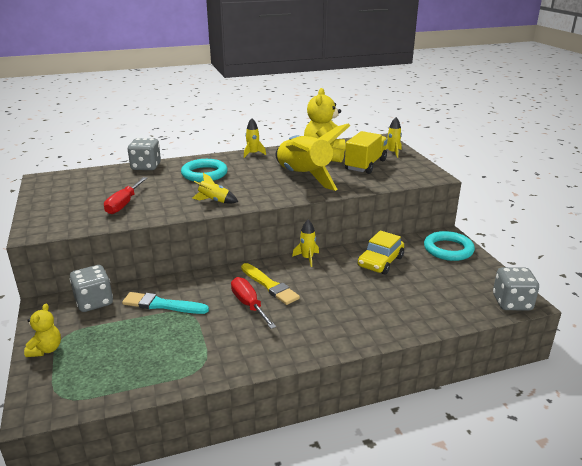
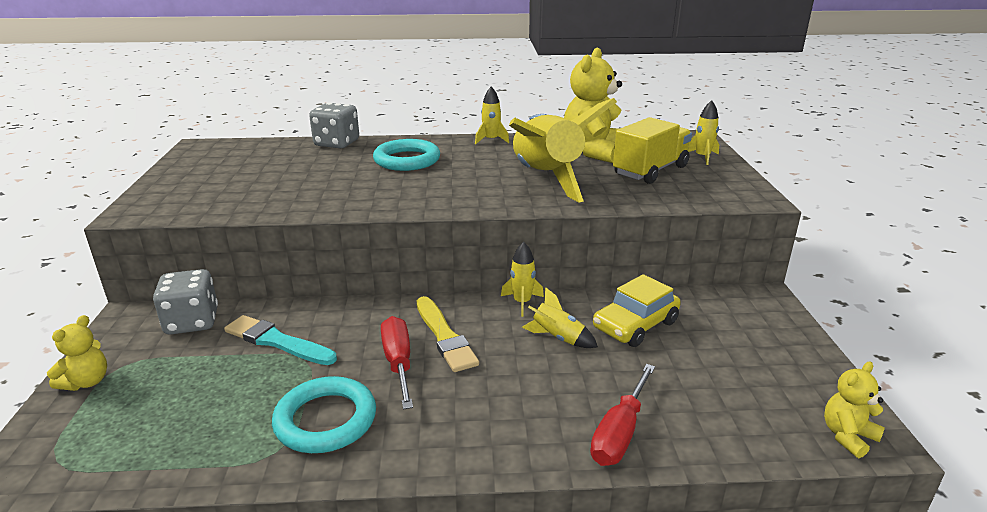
camera: 15 degrees right, 0 degrees up
red screwdriver [104,177,147,214] -> red screwdriver moved to [590,364,655,466]
yellow rocket [193,173,238,204] -> yellow rocket moved to [522,288,598,348]
turquoise ring [424,231,475,261] -> turquoise ring moved to [272,376,376,453]
grey dice [493,267,539,310] -> yellow teddy bear [824,361,885,458]

